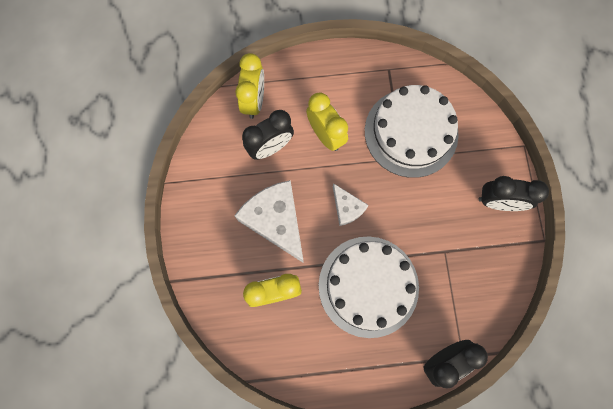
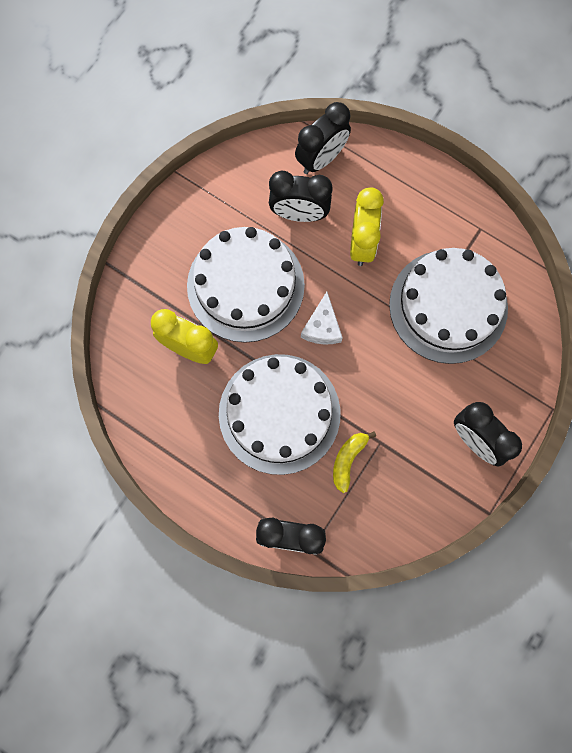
camera: 40 degrees right, 0 degrees up
white cheese [234,180,304,263] -> white cake [187,227,305,343]
yellow clock [235,53,264,119] -> black clock [295,102,351,174]
none -> yellow banana [333,432,376,493]

